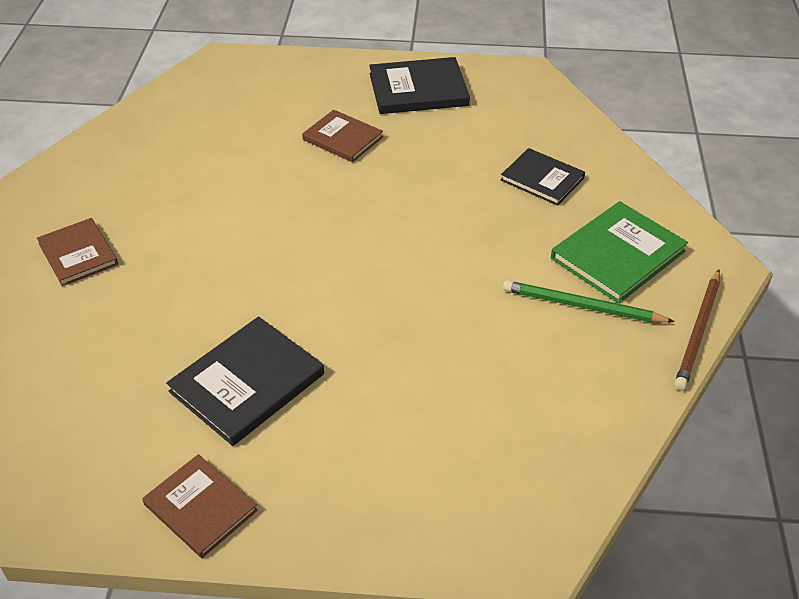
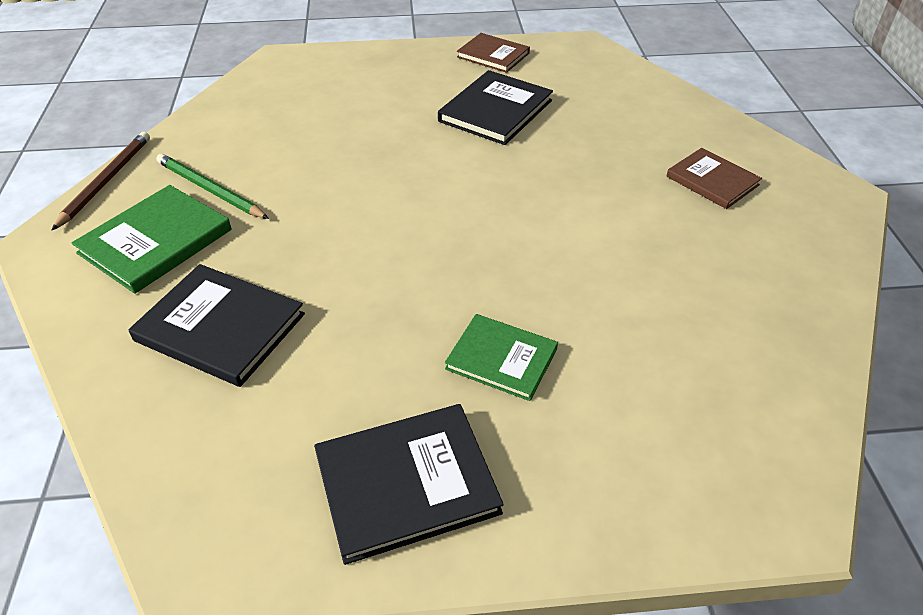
camera: 170 degrees right, 0 degrees up
brown book [302,110,383,162] -> green book [445,314,558,401]
black book [501,148,585,206] -> black book [129,264,305,387], size x1.50
green pencil [503,280,675,323] -> green pencil turned 150 degrees counterclockwise [156,154,269,219]

